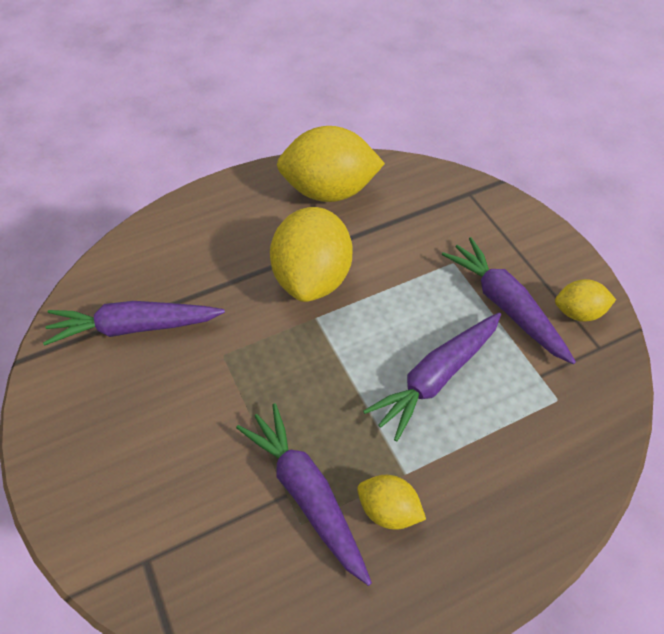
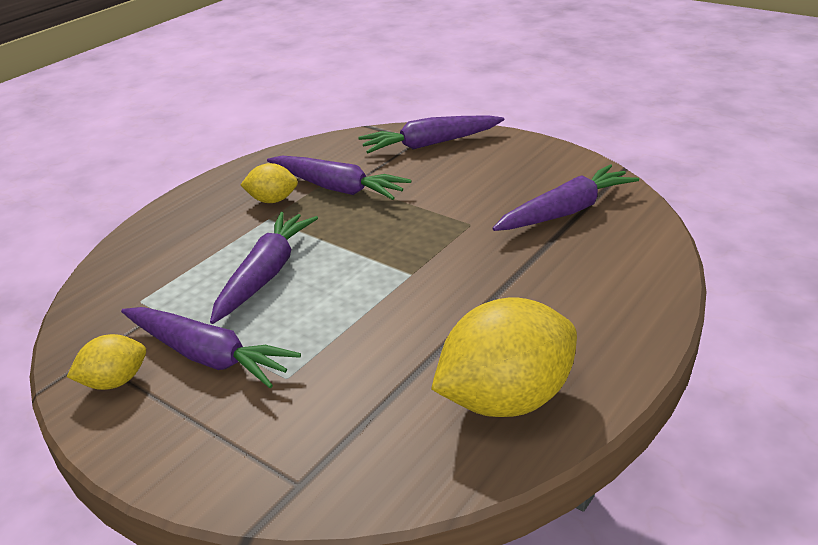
camera: 155 degrees right, 20 degrees down
yellow lemon [270,207,353,302] -> none
none -> purple carrot [358,115,504,153]

